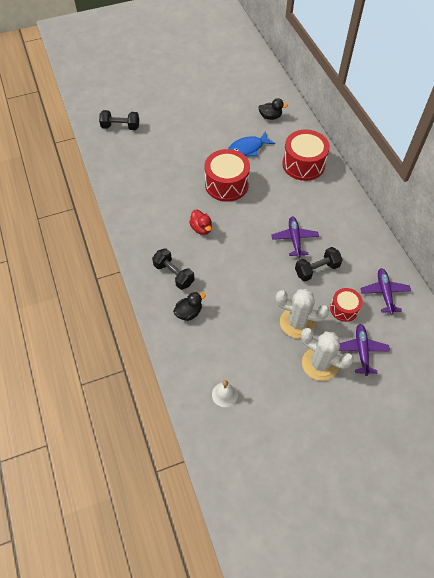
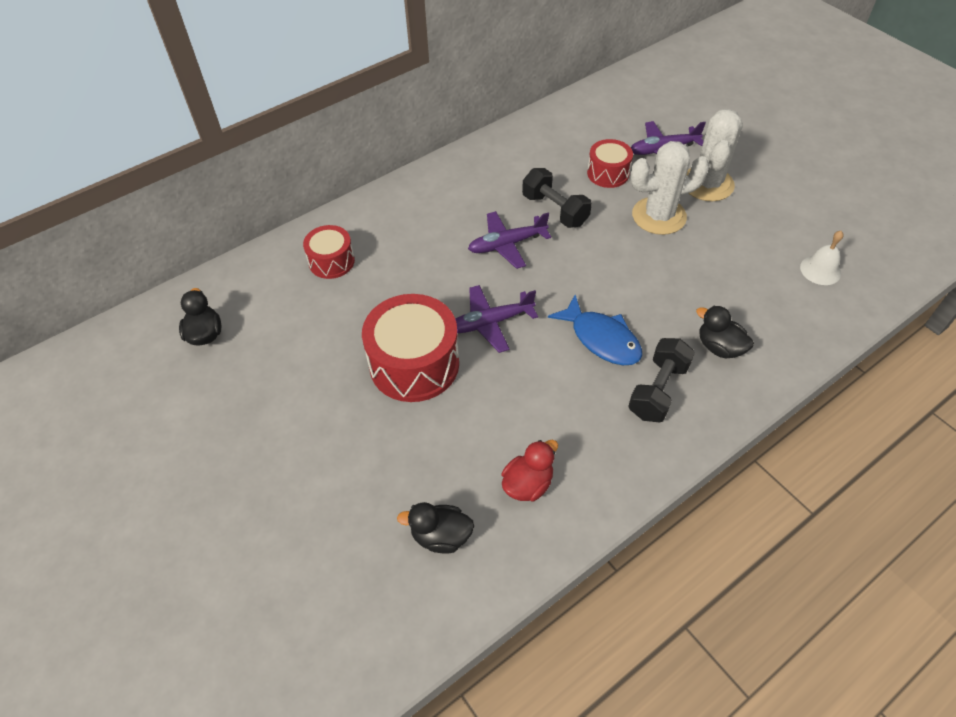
camera: 105 degrees left, 5 degrees down
black dumbbell [99,110,139,130] -> none
red duck [189,210,212,235] -> red duck moved to [502,440,558,501]
blue fish [228,131,275,156] -> blue fish moved to [548,295,642,365]
white cactus [276,289,329,339] -> white cactus turned 75 degrees clockwise [630,141,710,235]
red drum [282,129,330,181] -> red drum [303,225,355,279], size x0.56
purple plane [360,268,411,315] -> purple plane moved to [455,285,538,353]
none -> black duck [397,502,474,553]

